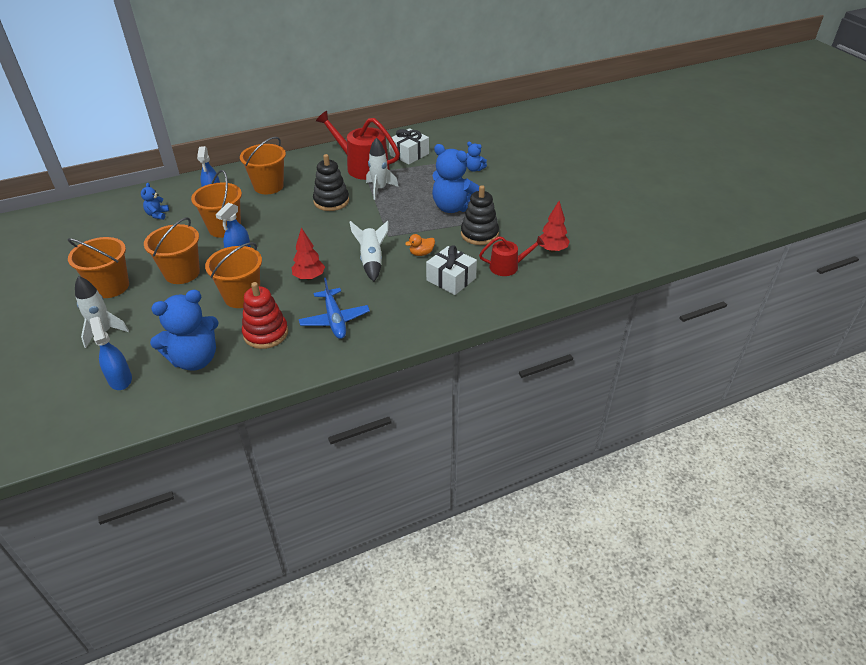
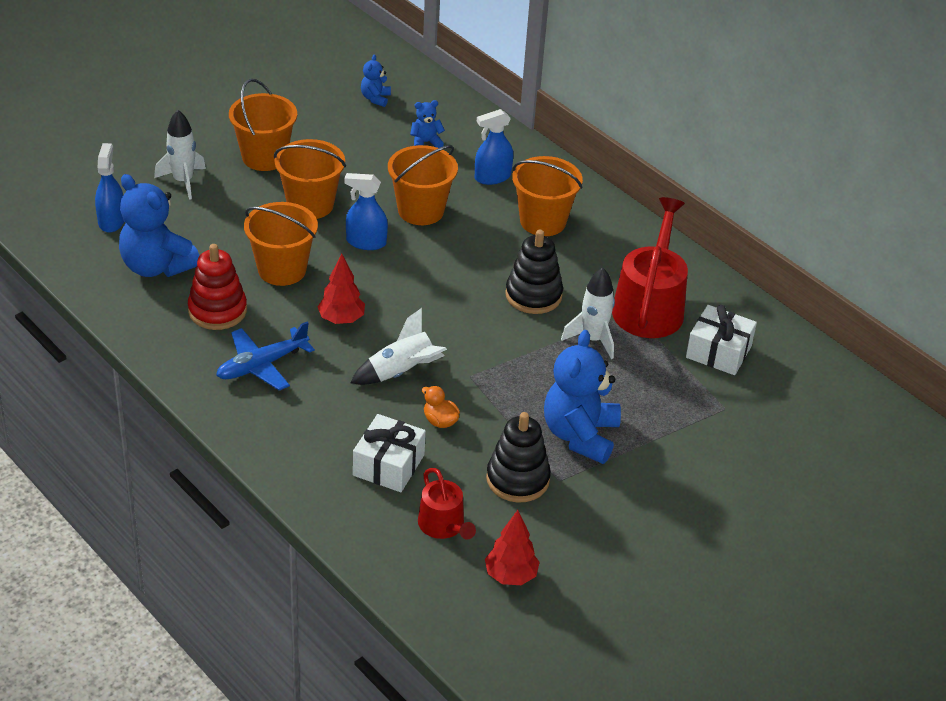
camera: 70 degrees right, 0 degrees up
blue spray bottle [90,317,132,390] -> blue spray bottle turned 45 degrees counterclockwise [95,143,124,233]
blue teddy bear [466,142,487,172] -> blue teddy bear moved to [361,55,391,107]

